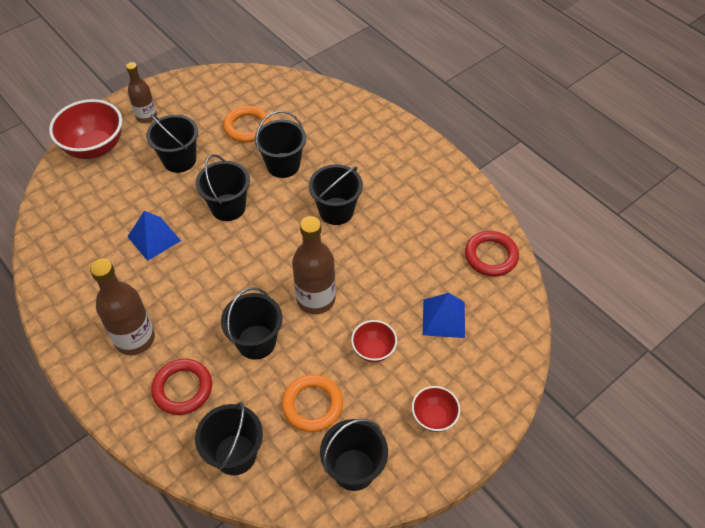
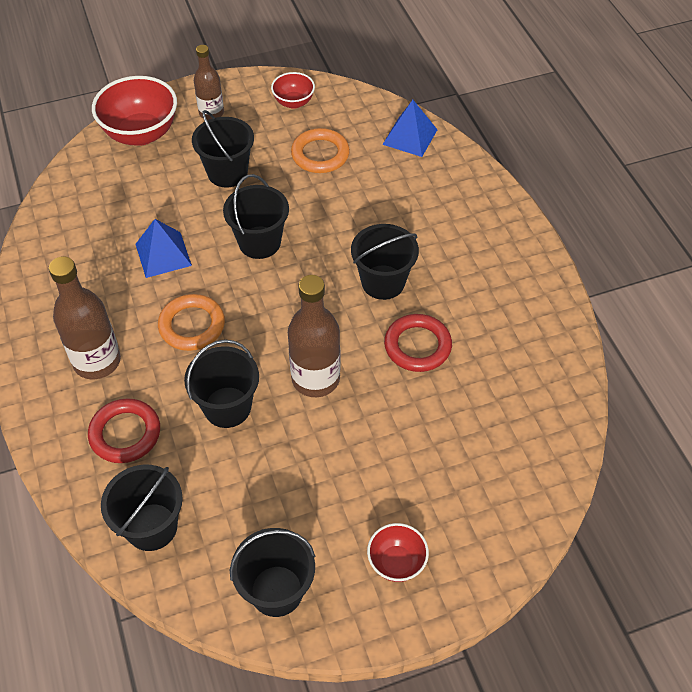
camera: 20 degrees right, 0 degrees up
black bucket [254,111,306,178] -> none
orange ring [282,374,343,432] -> orange ring moved to [158,294,225,351]
red bowl [351,320,397,362] -> red bowl moved to [271,72,315,109]
blue pyramid [423,293,465,338] -> blue pyramid moved to [382,100,438,157]
red ring [465,231,519,277] -> red ring moved to [384,314,452,372]

